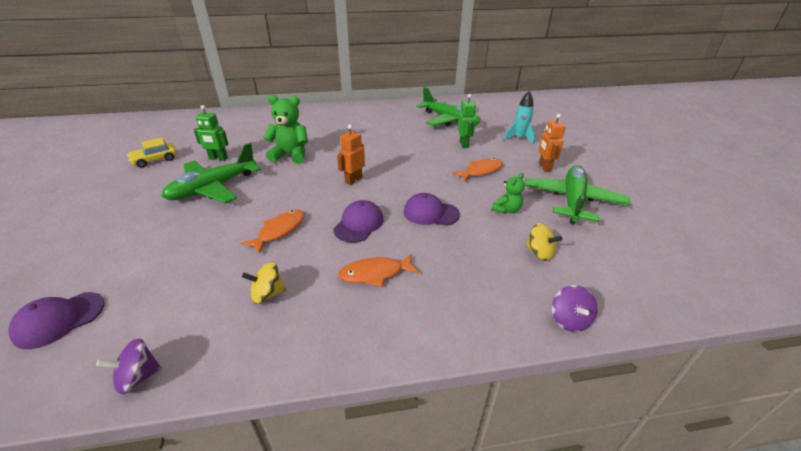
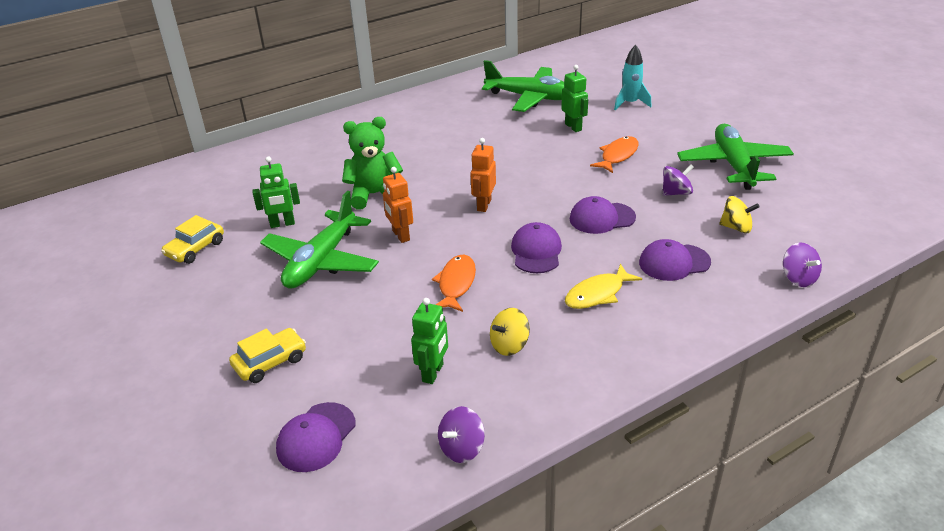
camera: 20 degrees left, 0 degrees up
orange fish [338,254,419,287] -> yellow fish [565,264,642,309]
green teddy bear [492,173,525,213] -> purple spinning top [663,165,694,196]
orange robot [538,114,565,172] -> orange robot moved to [383,167,413,243]
none -> yellow car [229,328,306,383]
none -> green robot [411,298,448,384]
none -> purple cap [639,239,711,281]

